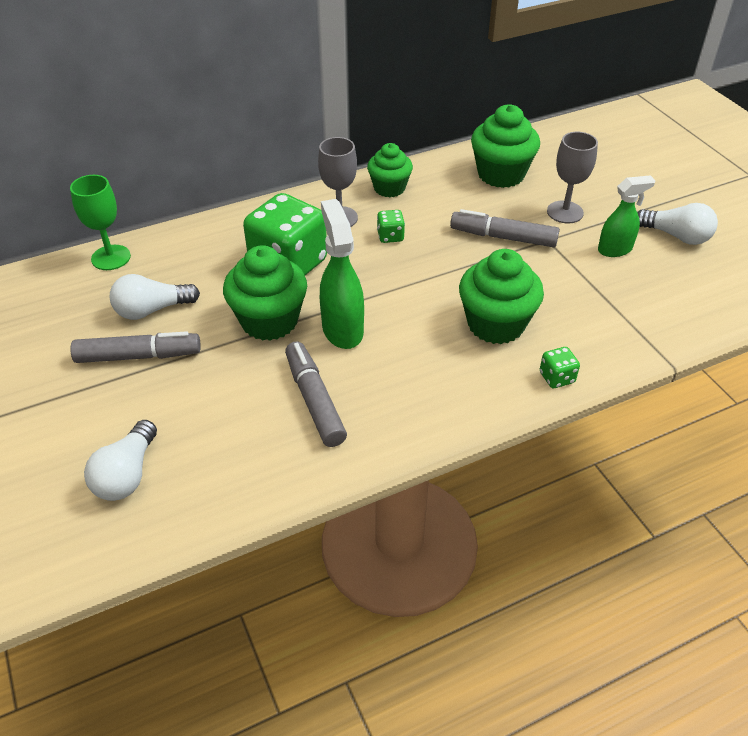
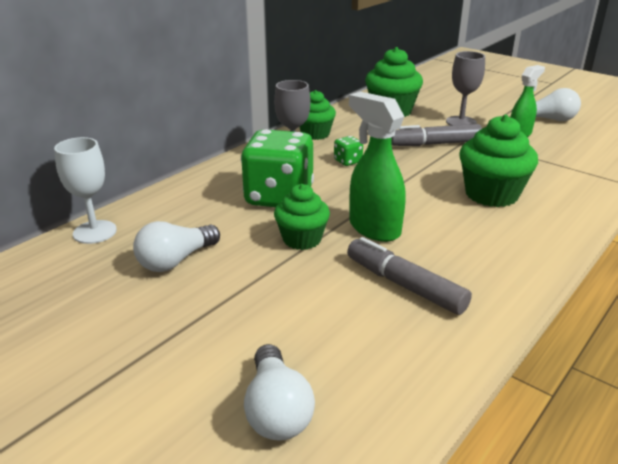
camera: 25 degrees left, 15 degrees down
green goblet [70,175,131,270] -> white goblet [54,137,117,244]
grey marker [70,331,201,363] -> none
green cupcake [223,245,307,341] -> green cupcake [274,184,330,250], size x0.66
green dice [540,347,580,388] -> none

